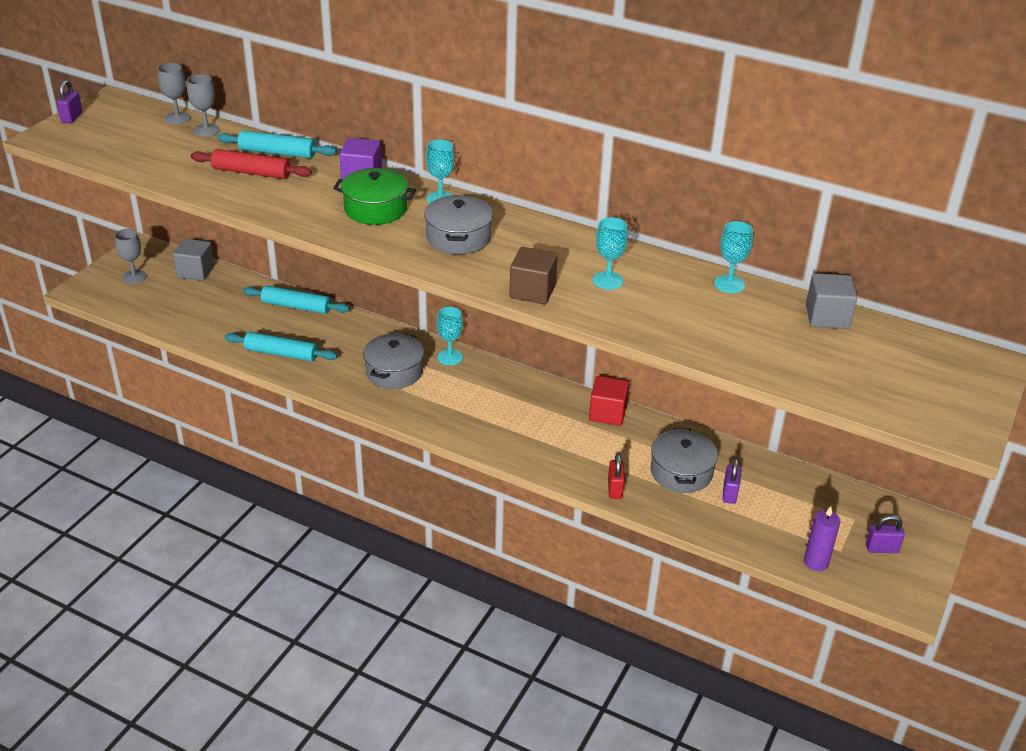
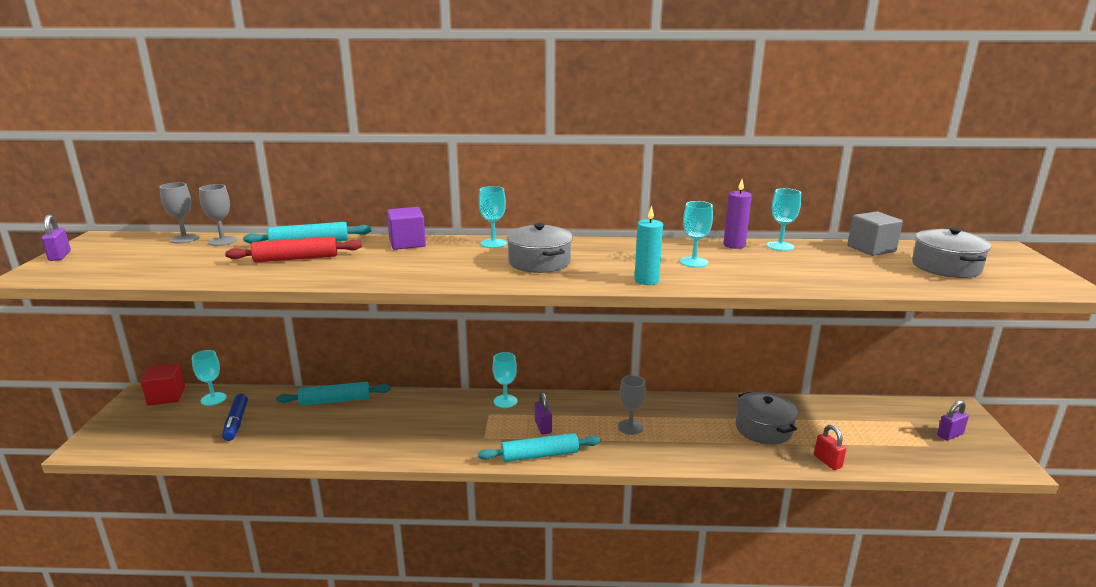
camera: 25 degrees left, 15 degrees down
grey goblet [115,229,147,284] -> grey goblet moved to [618,375,646,435]
grey cube [173,239,214,281] -> turquoise goblet [192,350,226,406]
turquoise rolling pin [225,332,338,361] -> turquoise rolling pin moved to [478,433,601,462]
green pot [333,168,416,225] -> none
grey pot [363,333,424,389] -> grey pot moved to [912,227,992,278]
brown cube [509,247,558,304] -> turquoise candle [635,206,663,285]
red cube [589,376,629,426] -> red cube moved to [141,363,185,405]
red padlock [608,453,625,499] -> red padlock moved to [814,425,846,470]
purple padlock [722,458,741,504] -> purple padlock moved to [535,392,552,435]
purple candle [804,506,841,571] -> purple candle moved to [723,179,752,249]
none -> blue marker [222,394,248,441]

